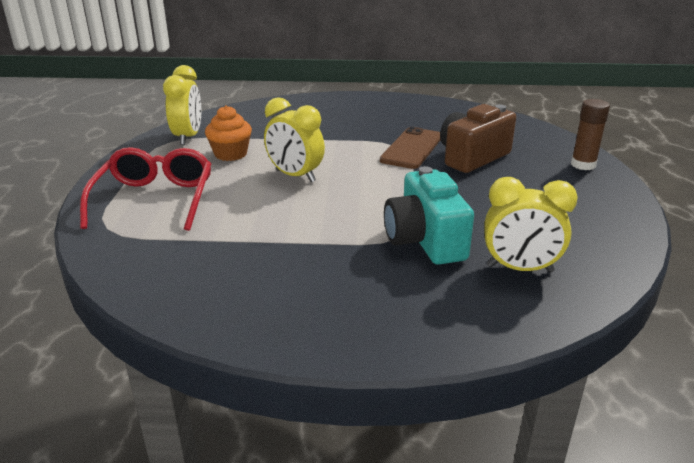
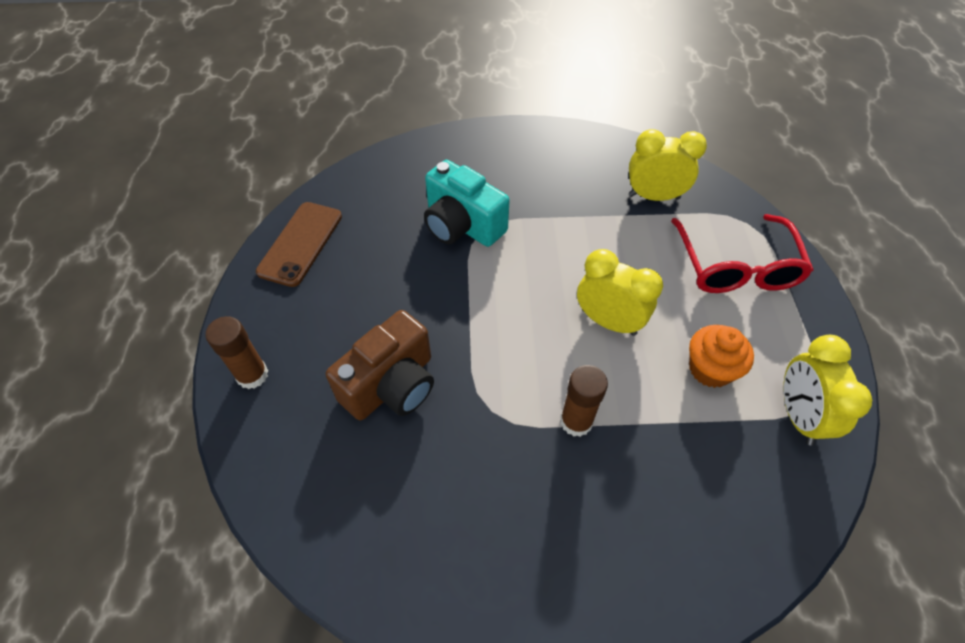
camera: 175 degrees right, 25 degrees up
brown phone [380,127,441,169] -> brown phone moved to [256,202,342,287]
turquoise camera [384,166,474,265] -> turquoise camera turned 150 degrees clockwise [424,160,510,247]
yellow clock [484,177,578,273] -> yellow clock moved to [629,129,707,201]
none -> brown glue stick [560,365,608,437]

